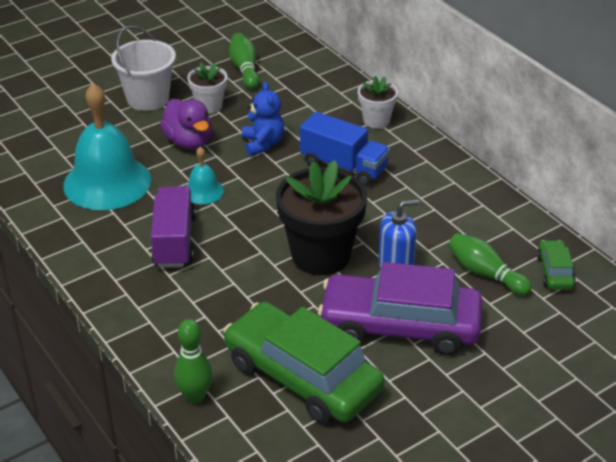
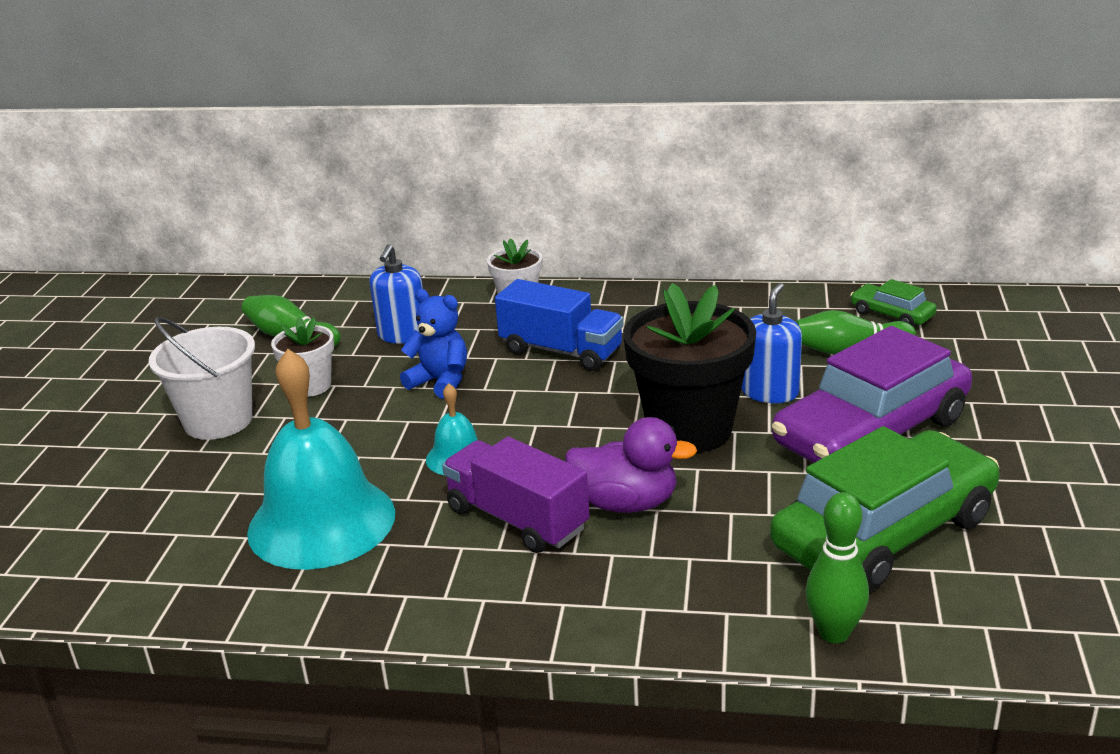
camera: 45 degrees left, 10 degrees down
purple duck [160,99,211,149] -> purple duck moved to [565,417,697,513]
green car [223,302,384,424] -> green car turned 150 degrees clockwise [770,426,1000,591]
blue truck [300,112,390,186] -> blue truck turned 45 degrees clockwise [495,279,624,371]
none -> blue soap dispenser [369,244,423,344]

